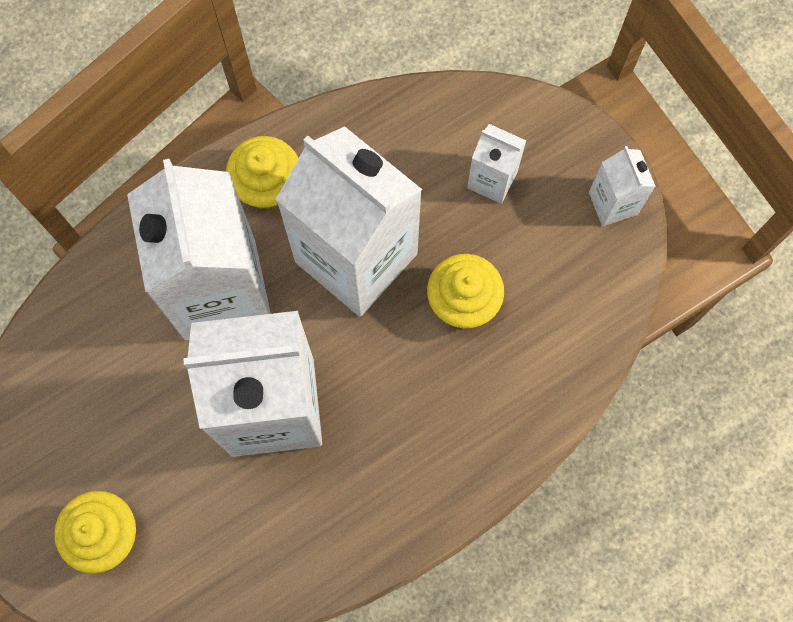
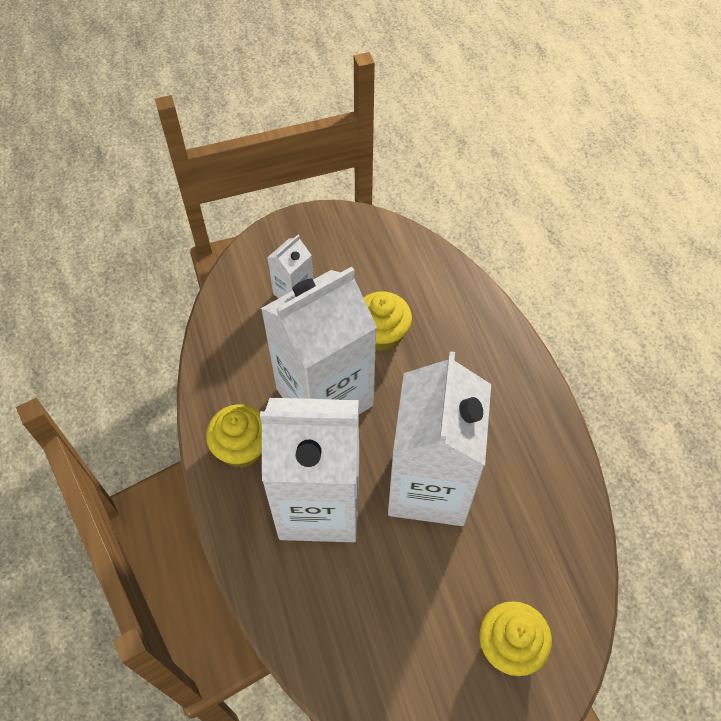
camera: 75 degrees left, 15 degrees down
white carton [589,146,656,226] -> none

